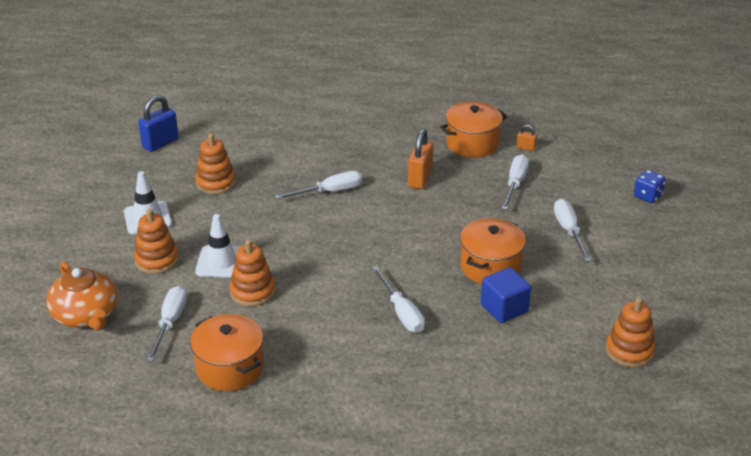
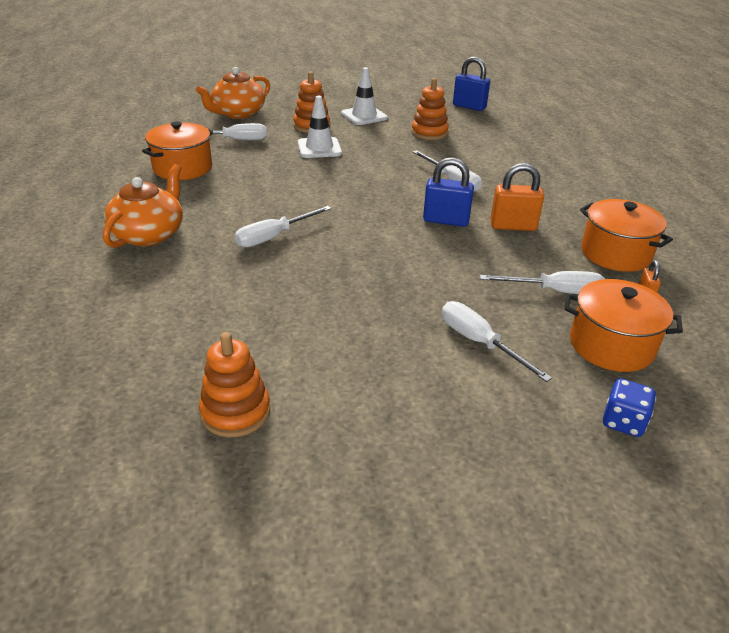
camera: 75 degrees right, 0 degrees up
orange stacking toy [229,239,275,307] -> none
orange pot [460,218,526,284] -> orange pot moved to [564,279,683,372]
blue cube [481,267,531,323] -> none
white screwdriver [554,199,591,262] -> white screwdriver turned 105 degrees counterclockwise [442,301,552,382]
none -> orange teapot [103,164,183,248]
none -> blue padlock [423,157,474,227]

